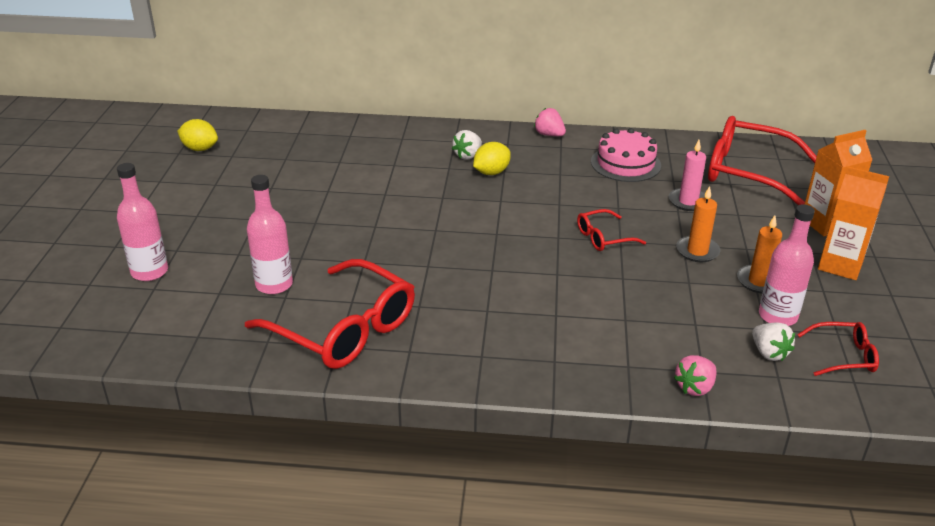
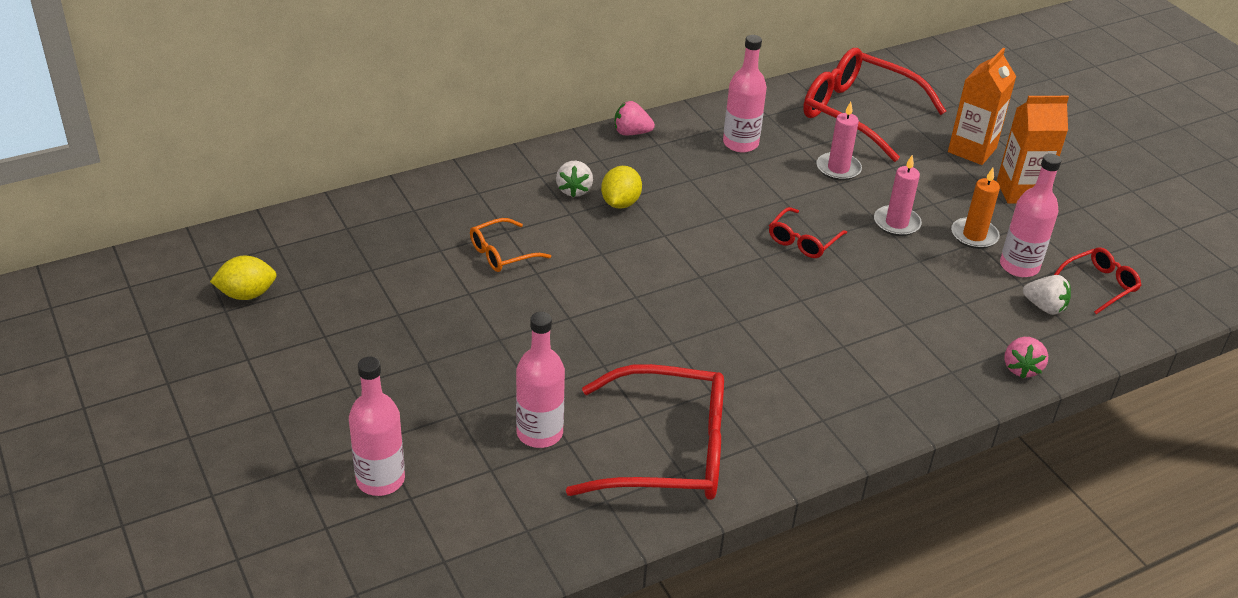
camera: 35 degrees left, 5 degrees up
pink cake [591,128,661,182] -> pink bottle [723,35,767,153]
orange candle [676,186,720,262] -> pink candle [874,155,922,236]
red glasses [708,116,817,205] -> red glasses turned 45 degrees clockwise [803,48,946,162]
none -> orange glasses [470,218,551,272]

